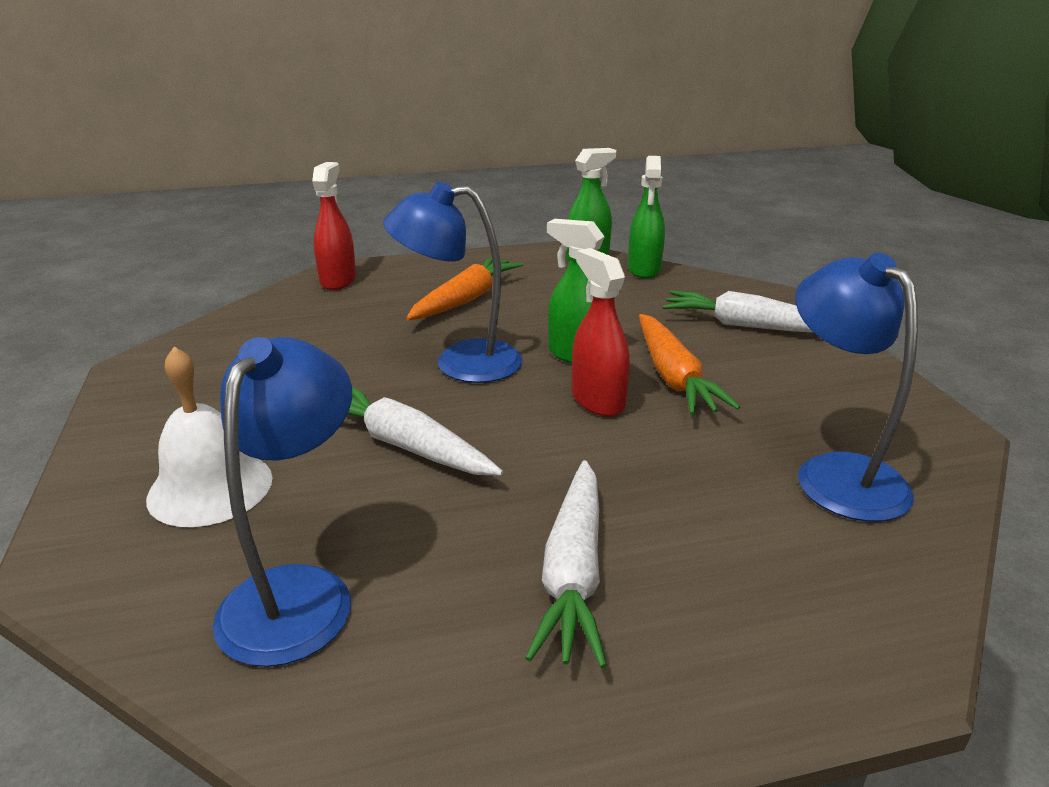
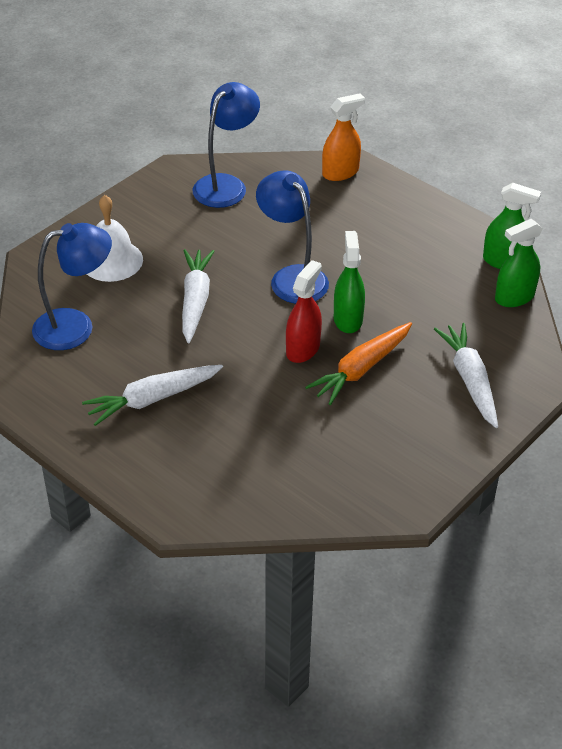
camera: 55 degrees right, 15 degrees up
red spray bottle [312,162,356,290] -> orange spray bottle [322,93,365,181]
orange carrot [406,257,524,320] -> none
blue lamp [795,253,918,522] -> blue lamp moved to [193,82,260,208]

